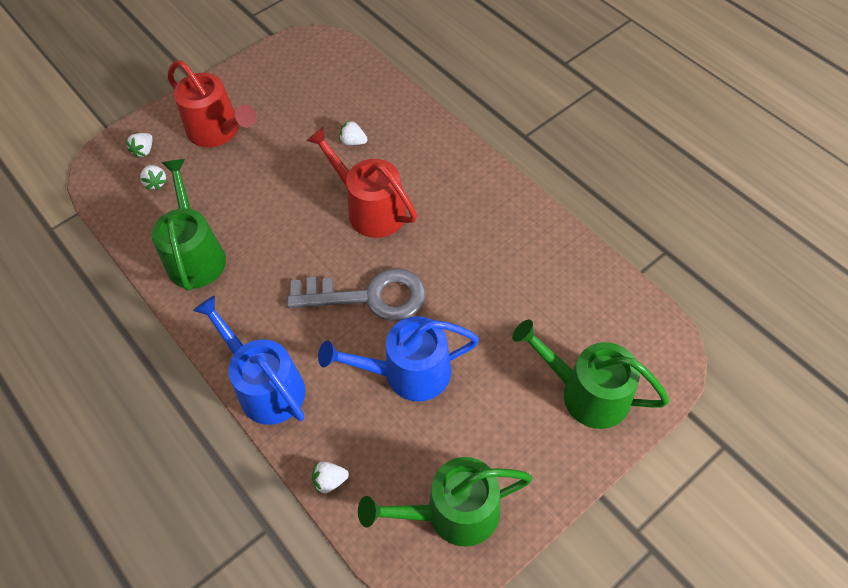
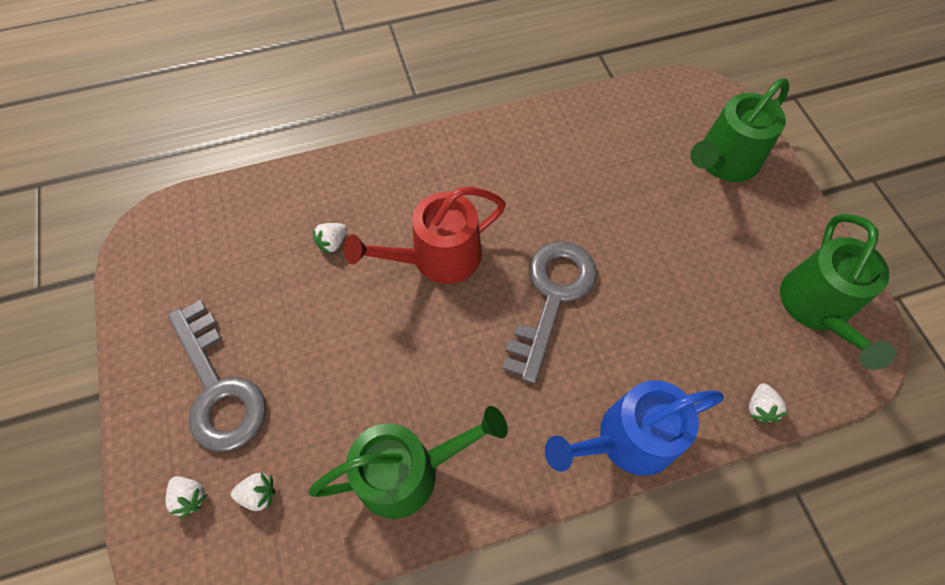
camera: 70 degrees left, 5 degrees up
green watering can [151,159,226,291] -> green watering can turned 150 degrees clockwise [308,406,508,519]
red watering can [168,60,256,147] -> grey key [167,300,266,452]
blue watering can [318,316,479,402] -> none

